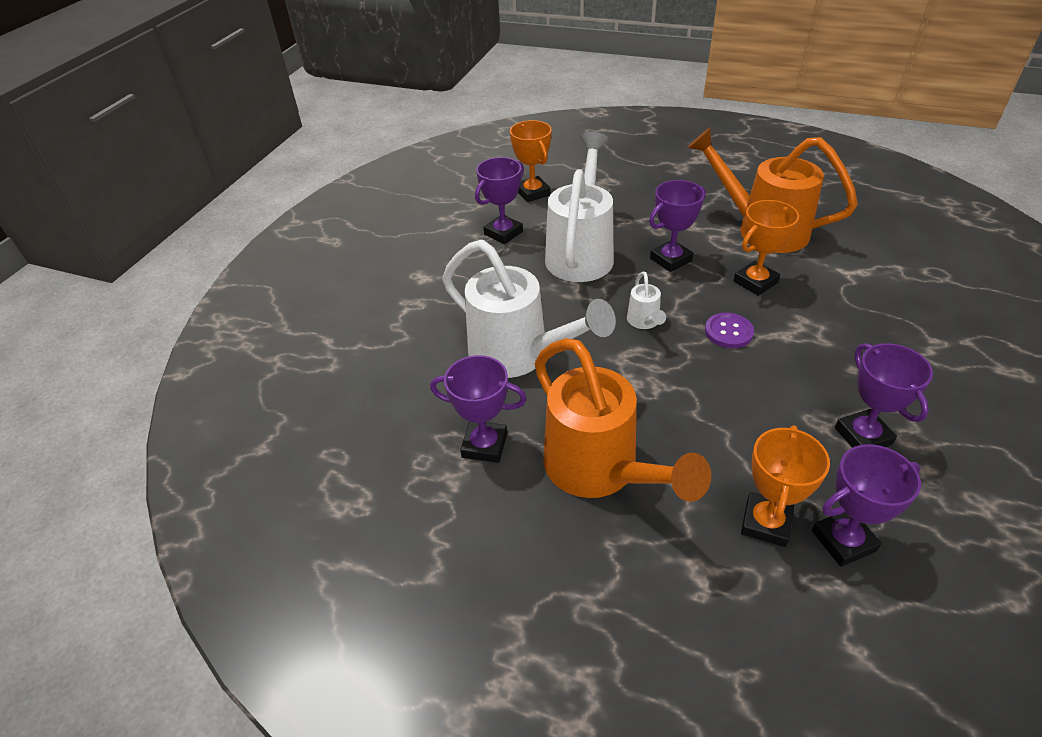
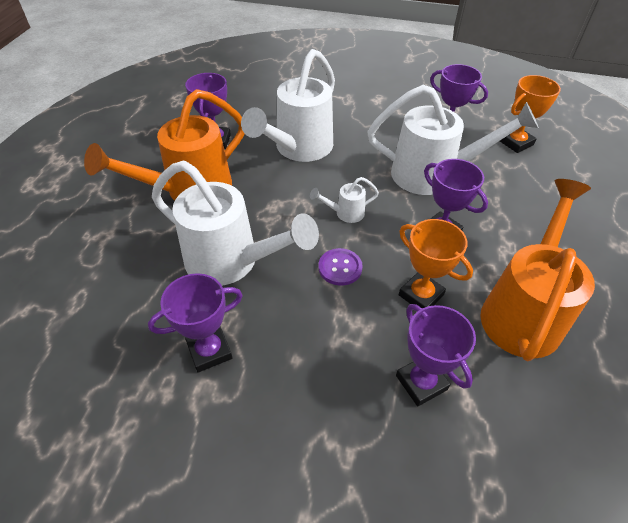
camera: 80 degrees right, 5 degrees up
orange trophy [741,425,830,547] -> none
purple trophy [812,444,921,567] -> purple trophy moved to [396,304,476,406]
none -> white watering can [152,161,319,286]

